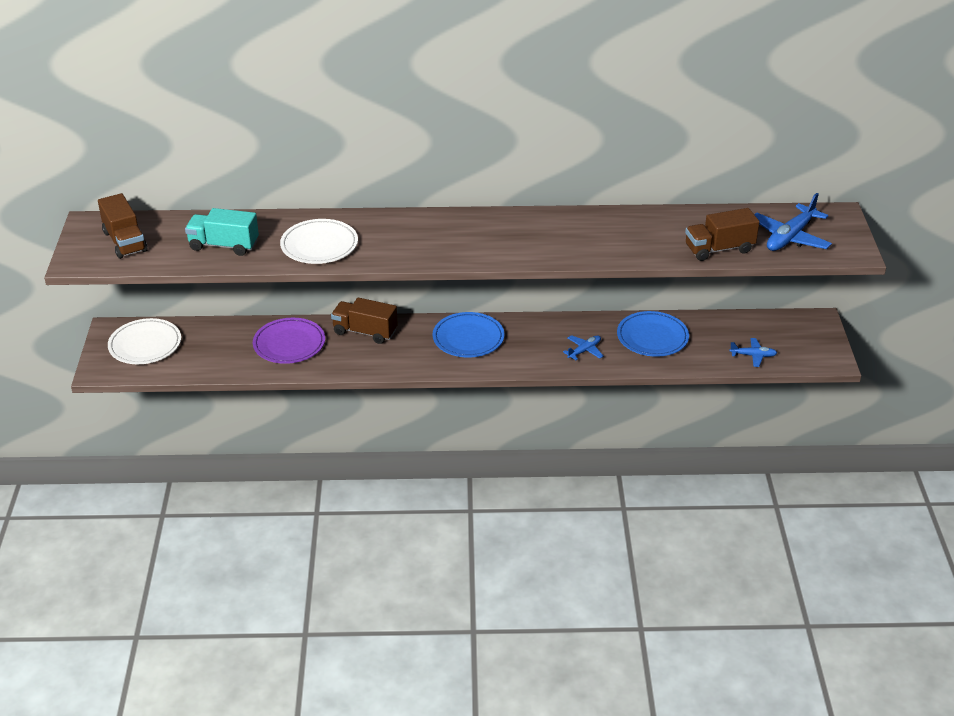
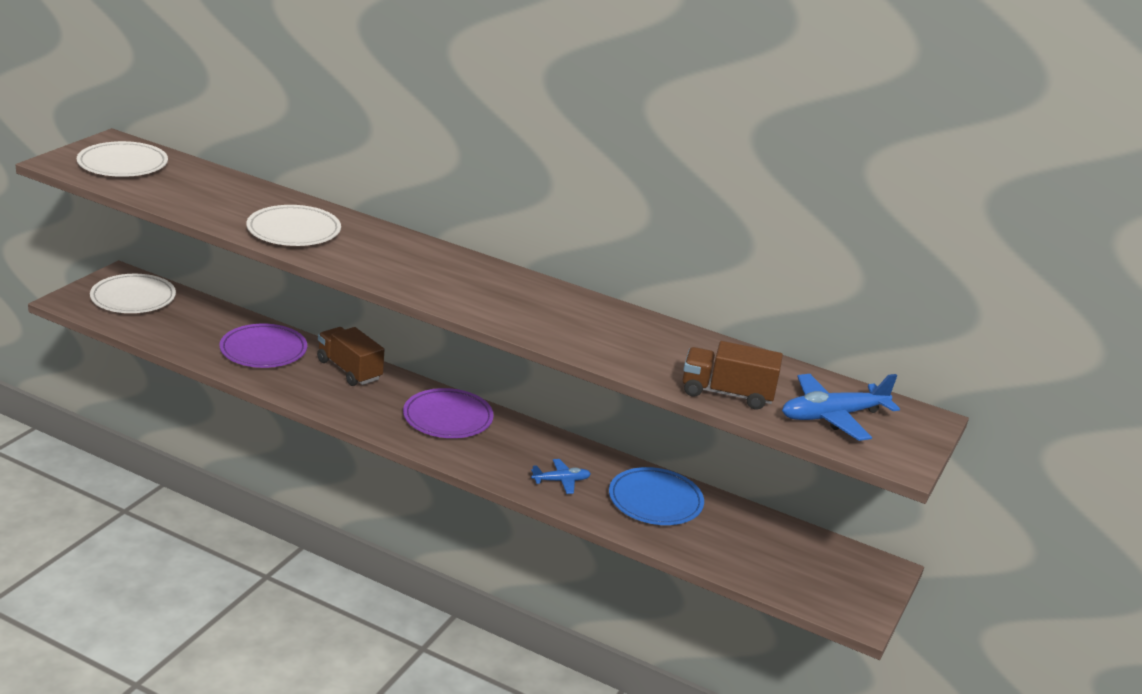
camera: 25 degrees right, 10 degrees down
brown truck [98,193,148,259] -> white plate [77,141,168,177]
turquoise truck [185,208,259,256] -> none
blue plate [433,312,504,357] -> purple plate [403,388,494,438]
blue plane [730,338,777,367] -> none

